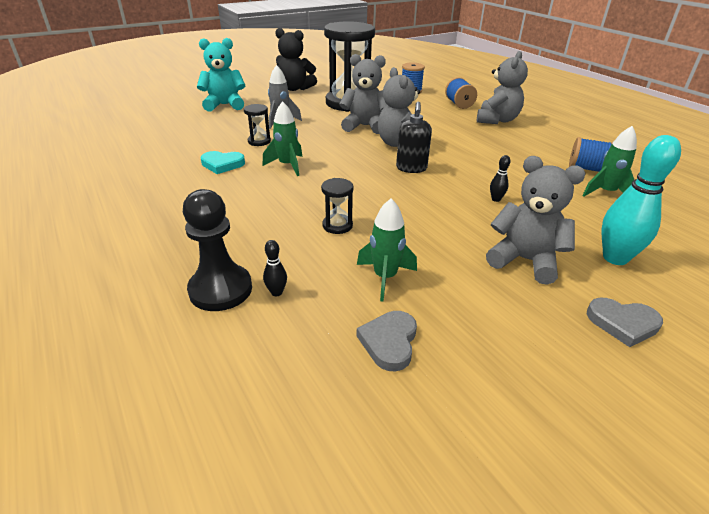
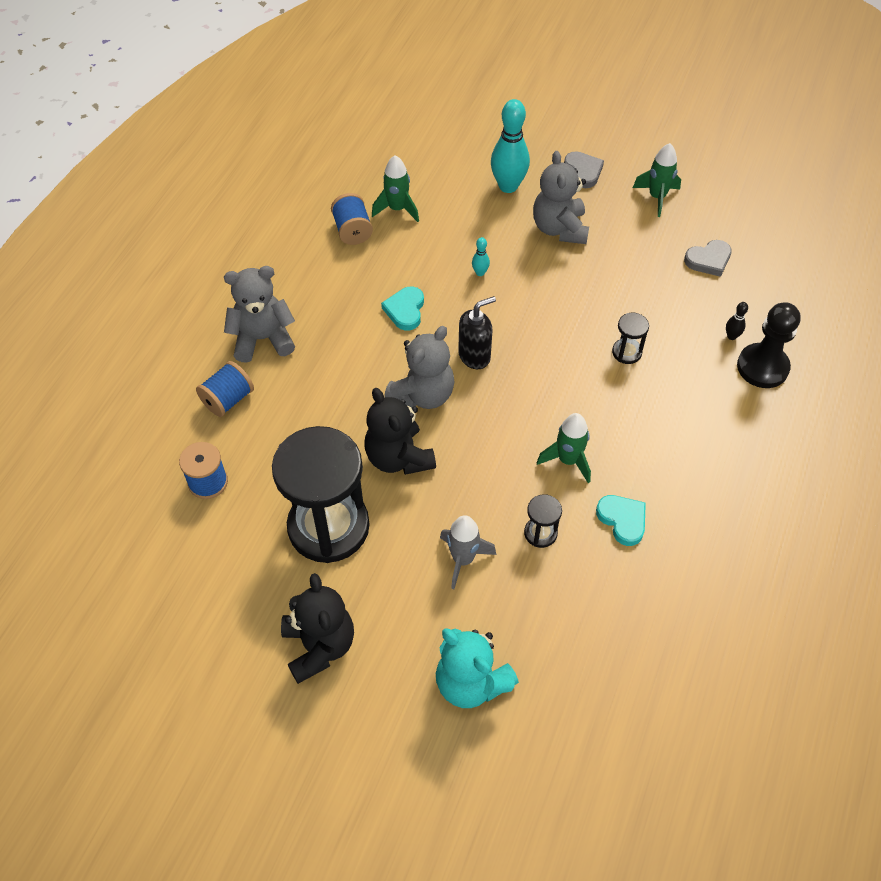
camera: 125 degrees left, 20 degrees up
grey teddy bear [339,54,387,134] -> black teddy bear [365,388,436,475]
green rocket [357,198,417,302] -> green rocket moved to [633,143,681,217]
black bowling pin [490,155,510,202] -> turquoise bowling pin [472,237,490,276]
none -> turquoise heart [381,286,424,331]

